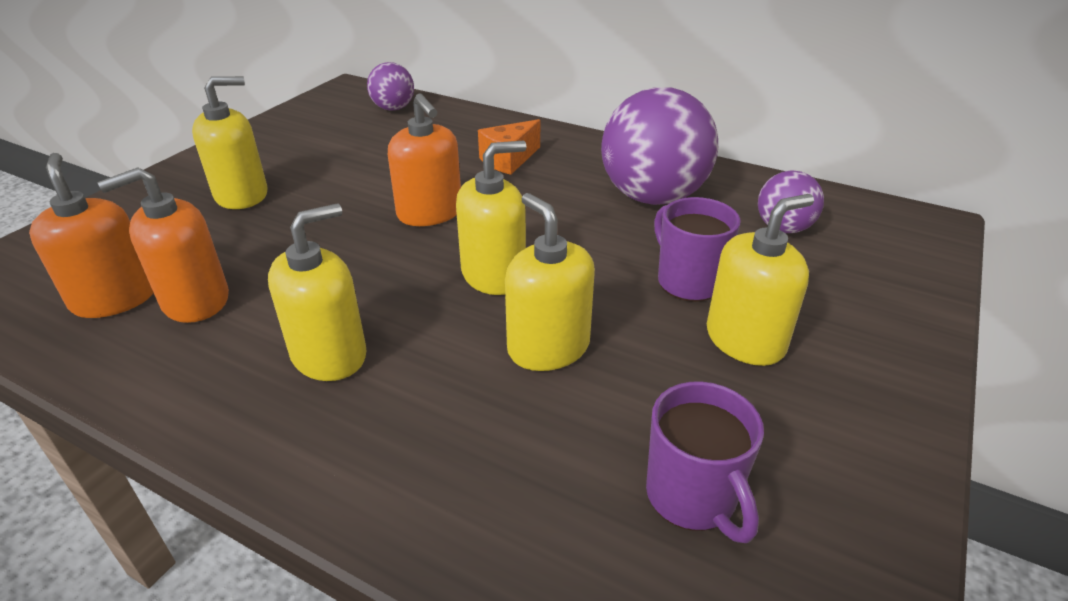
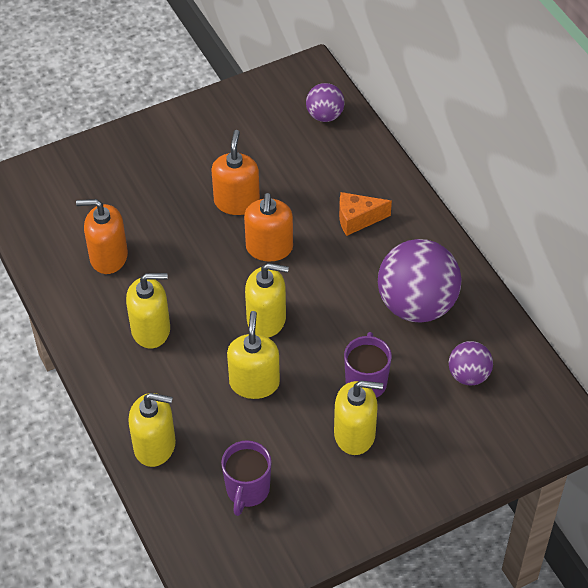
camera: 35 degrees right, 15 degrees up
orange soap dispenser [29,153,154,318] -> orange soap dispenser moved to [212,130,260,215]
yellow soap dispenser [192,76,268,209] -> yellow soap dispenser moved to [128,393,176,467]

